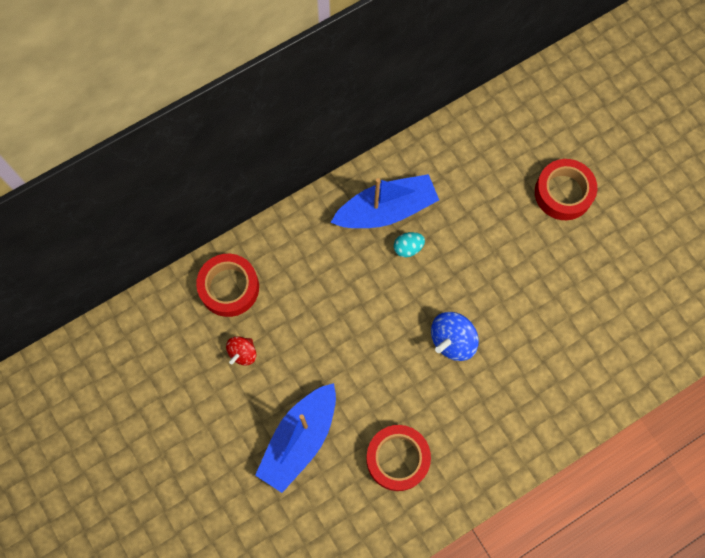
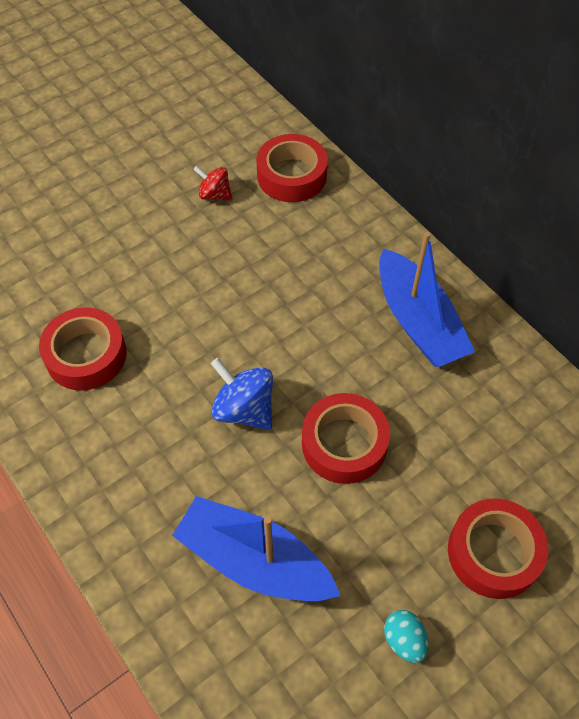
camera: 85 degrees right, 15 degrees down
blue boat [255,383,336,493] -> blue boat moved to [172,496,341,601]
turquoise egg [394,232,425,257] -> turquoise egg moved to [384,610,428,663]
none -> red tape [302,393,390,484]

